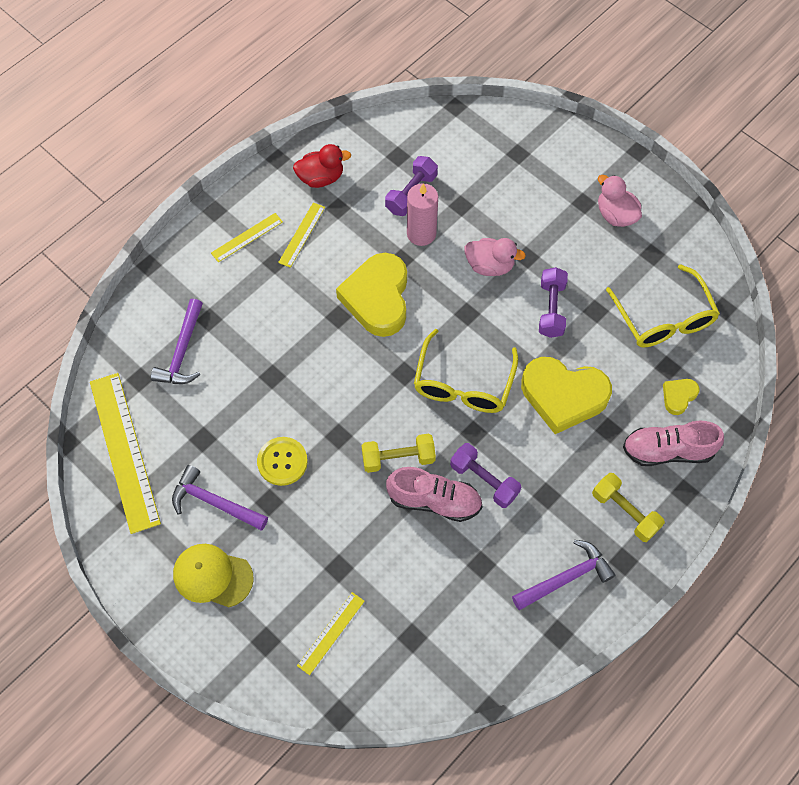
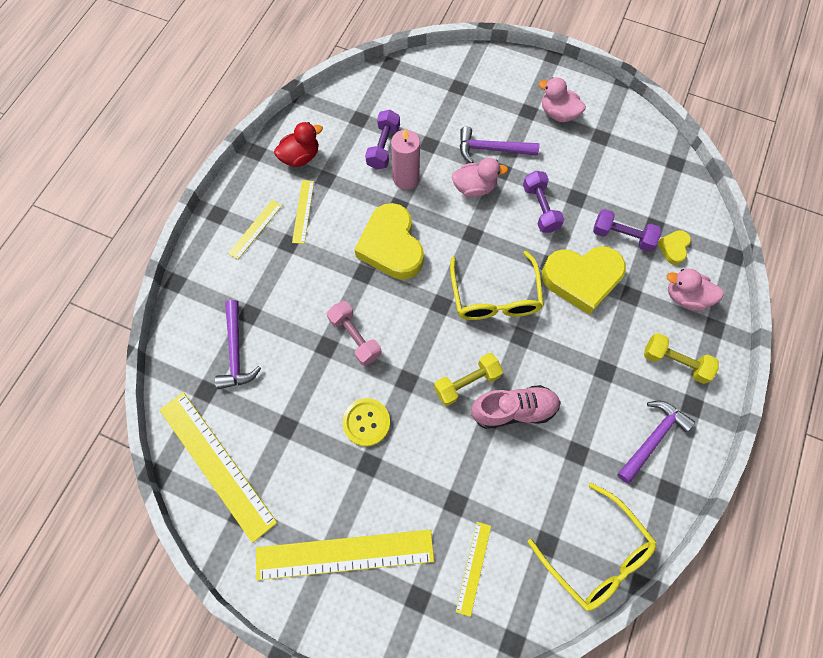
camera: 20 degrees left, 5 degrees up
purple hammer [172,465,268,531] -> purple hammer moved to [460,126,539,163]
yellow cap [173,544,254,607] -> yellow ruler [256,530,434,580]
purple dumbbell [450,443,521,508] -> purple dumbbell moved to [593,209,661,252]
yellow glasses [606,264,720,348] -> yellow glasses moved to [528,483,656,611]
pink shoe [623,421,724,466] -> pink duck [667,269,724,311]
none -> pink dumbbell [327,301,381,366]

